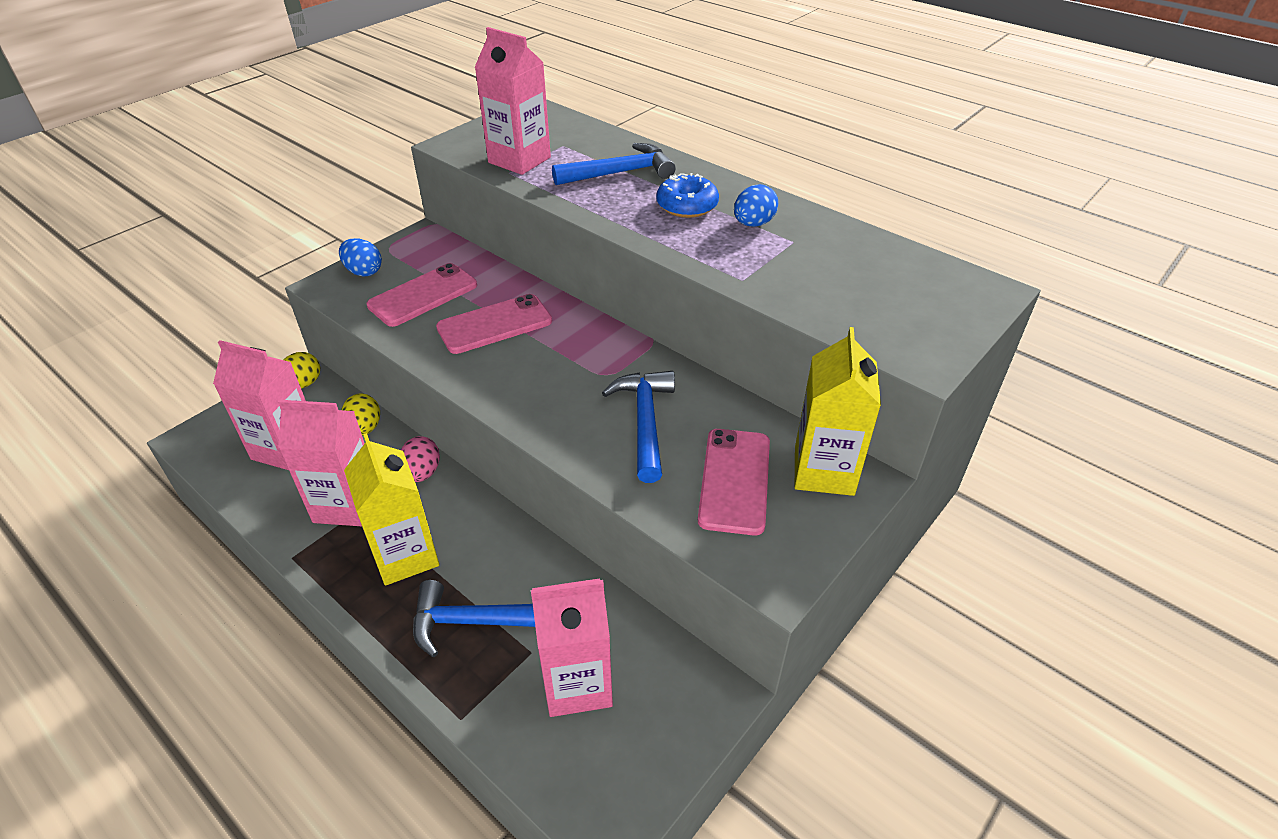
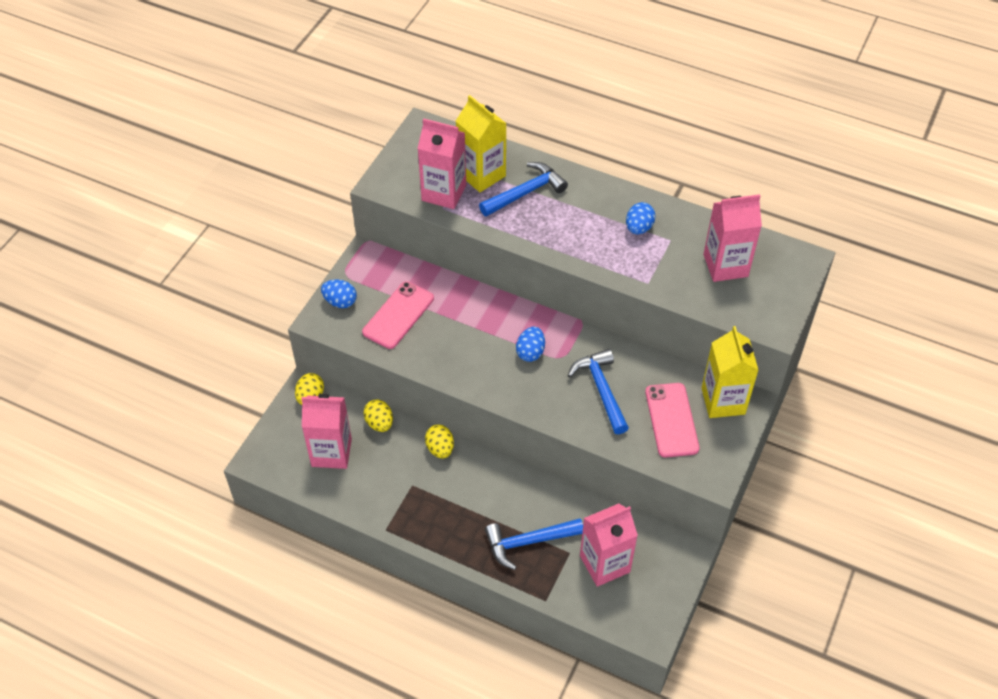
camera: 15 degrees left, 10 degrees up
pink carton [278,400,365,526] -> pink carton moved to [703,194,762,282]
yellow carton [344,433,439,586] -> yellow carton moved to [456,95,507,192]
pink egg [401,436,440,482] -> yellow egg [425,425,454,458]
pink phone [436,294,552,354] -> none
blue donut [656,173,719,218] -> none
none -> blue egg [516,327,545,362]

